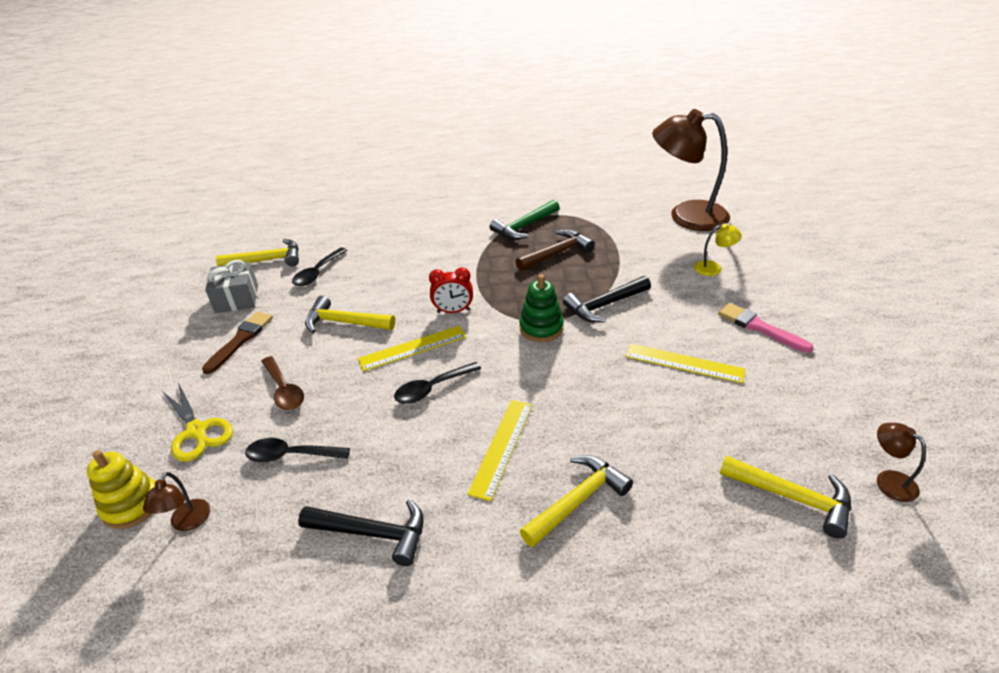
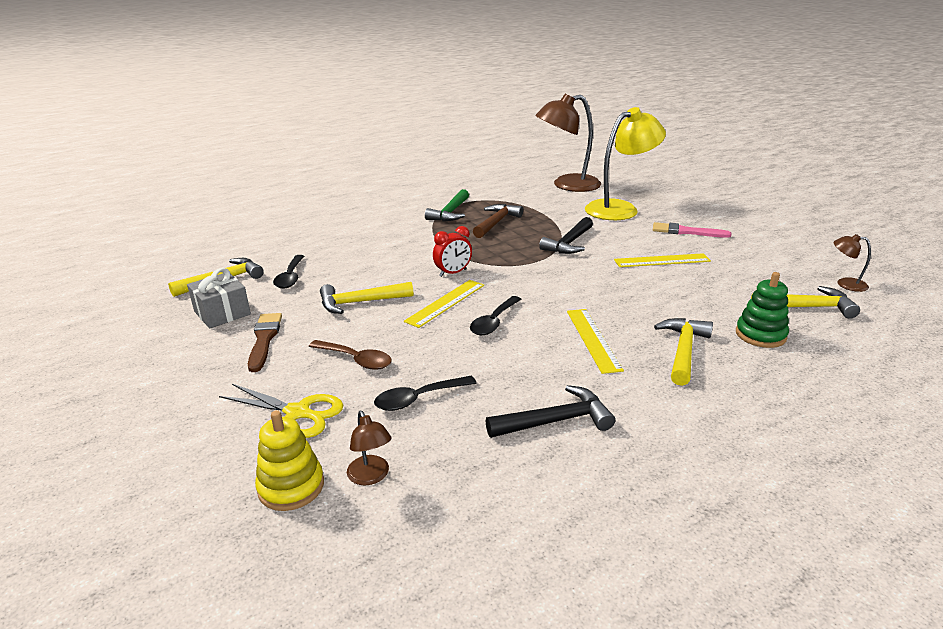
camera: 30 degrees left, 10 degrees down
green stacking toy [519,274,564,342] -> green stacking toy moved to [736,272,789,348]
yellow lamp [694,223,742,276] -> yellow lamp [585,107,666,220], size x2.39

